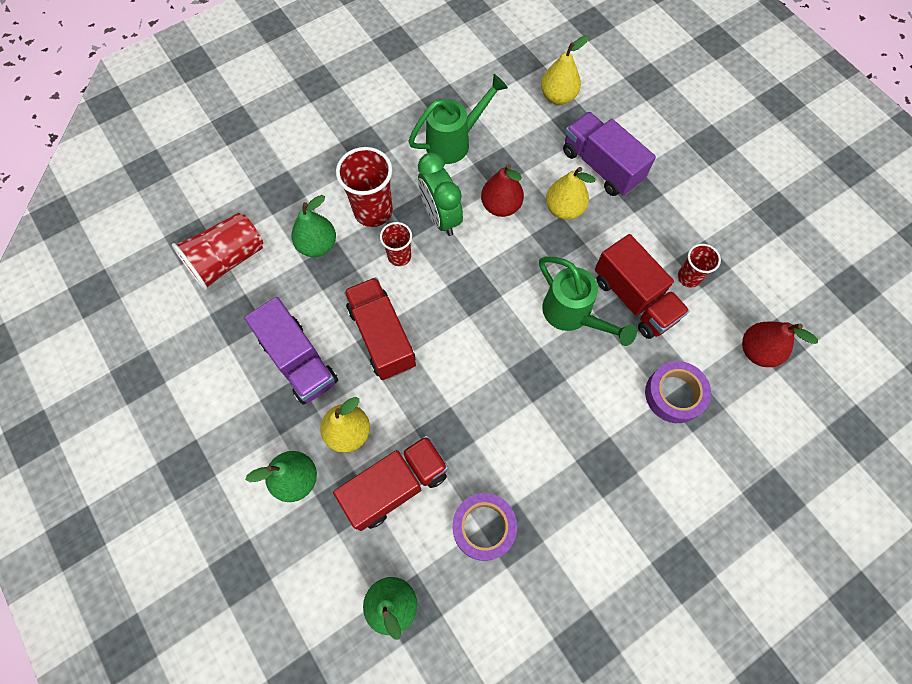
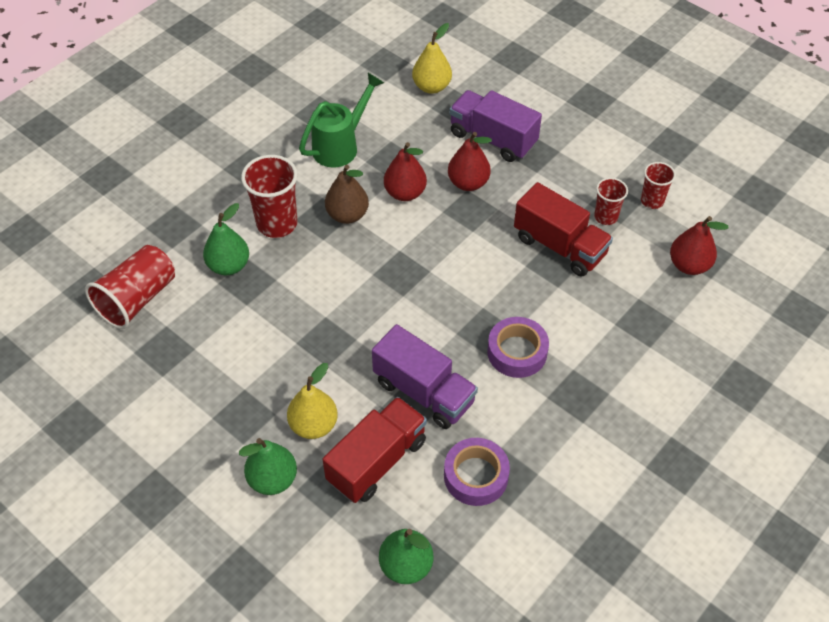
camera: 15 degrees left, 15 degrees down
purple truck [244,297,338,405] -> purple truck moved to [372,324,478,429]
red truck [344,277,416,380] -> none
red cup [380,222,412,266] -> red cup moved to [641,162,676,209]
green clock [418,153,463,236] -> brown pear [325,165,369,224]
green watering can [539,256,637,346] -> none
yellow pear [546,167,595,220] -> red pear [448,132,492,191]
purple tape [645,361,711,423] -> purple tape moved to [487,317,549,378]

